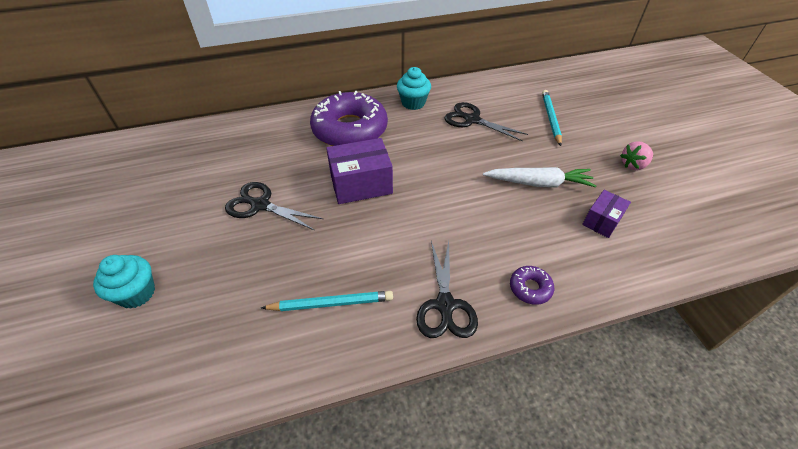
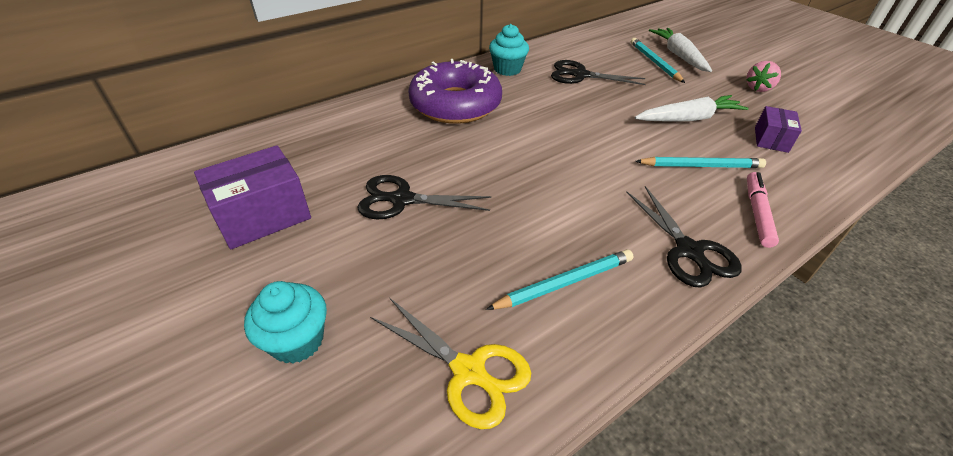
camera: 20 degrees left, 5 degrees down
purple box [326,138,393,204] -> purple box moved to [194,145,311,249]
purple donut [510,266,554,305] -> pink marker [747,172,779,248]
none -> yellow scissors [370,298,531,429]
none -> turquoise pencil [635,157,766,168]
none -> white carrot [649,28,712,72]

